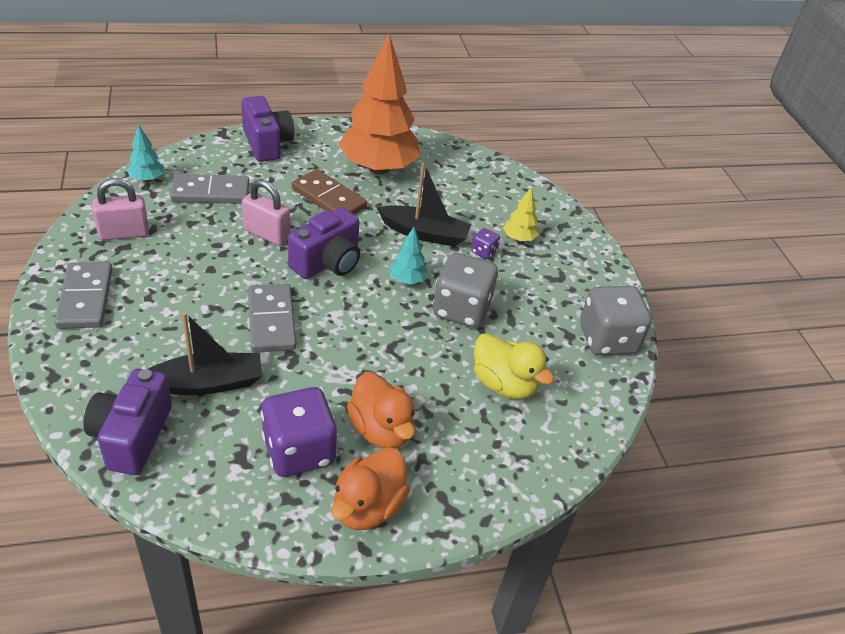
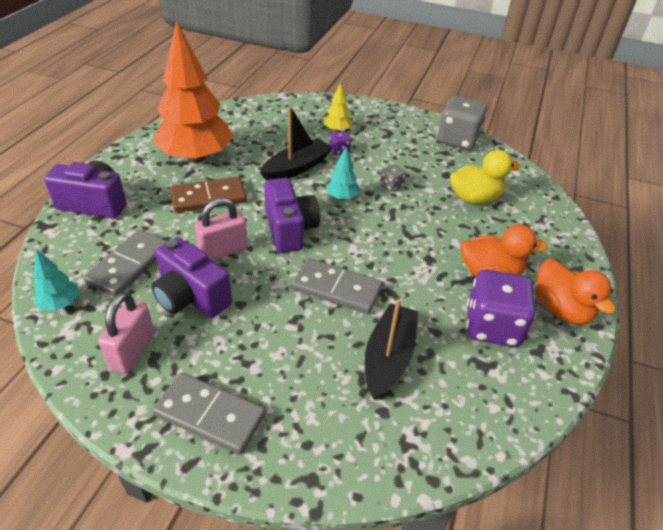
camera: 55 degrees left, 0 degrees up
purple camera [83,369,172,475] -> purple camera moved to [151,237,232,318]
grey dice [432,253,498,328] -> grey dice [380,164,406,191], size x0.45

